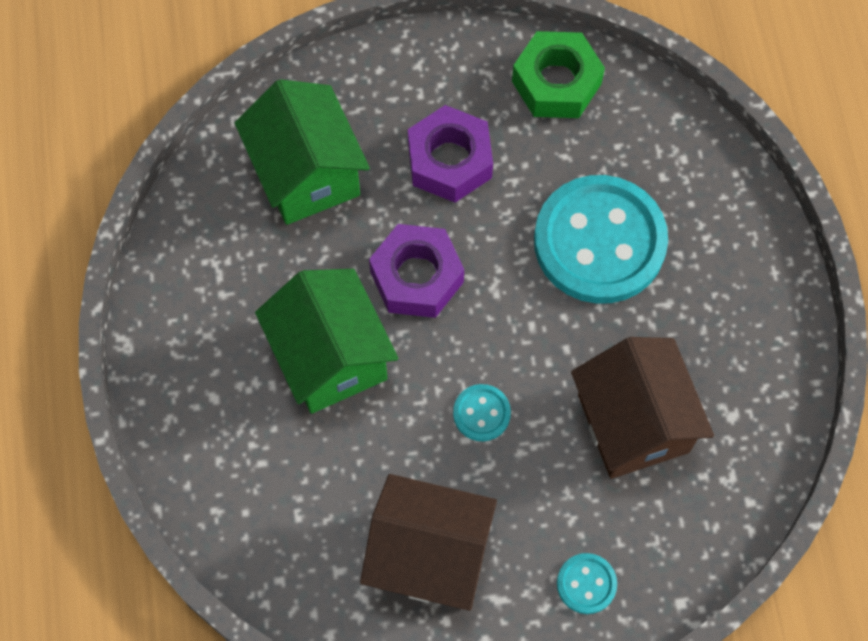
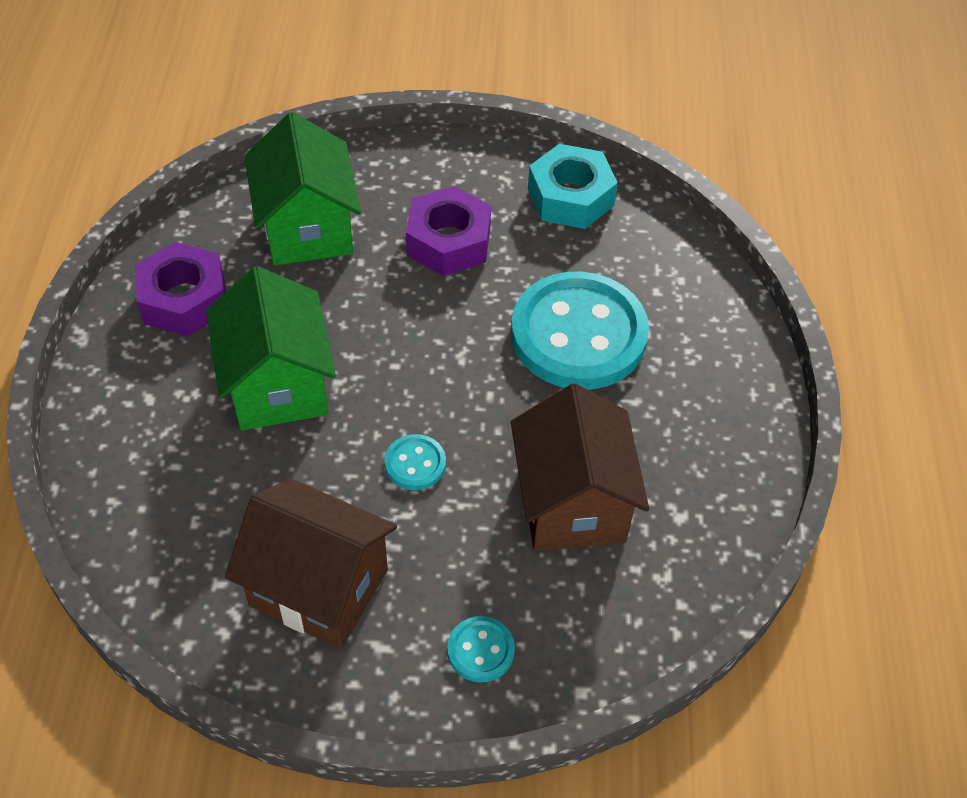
camera: 10 degrees right, 15 degrees down
purple nut [369,224,464,318] -> purple nut moved to [135,242,226,337]
green nut [512,31,605,118] -> turquoise nut [528,144,618,229]

